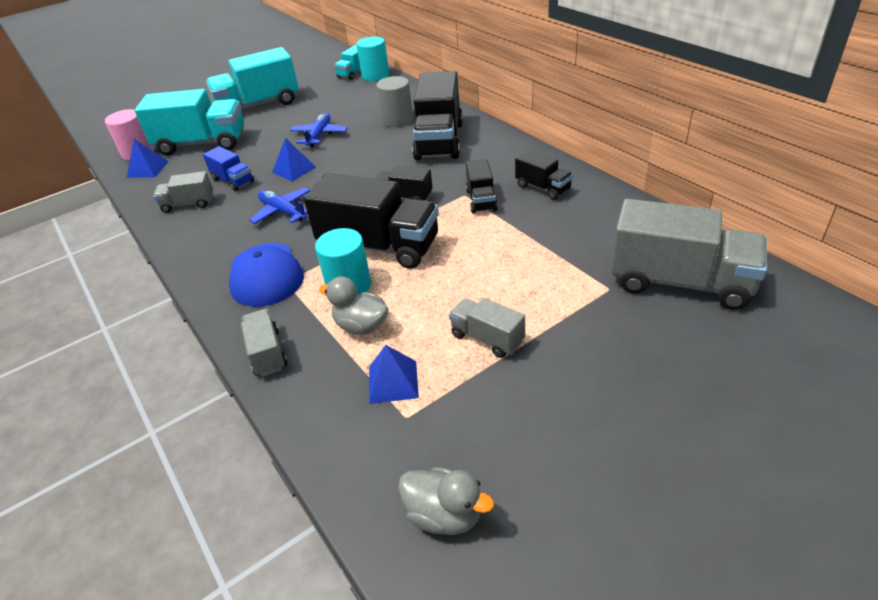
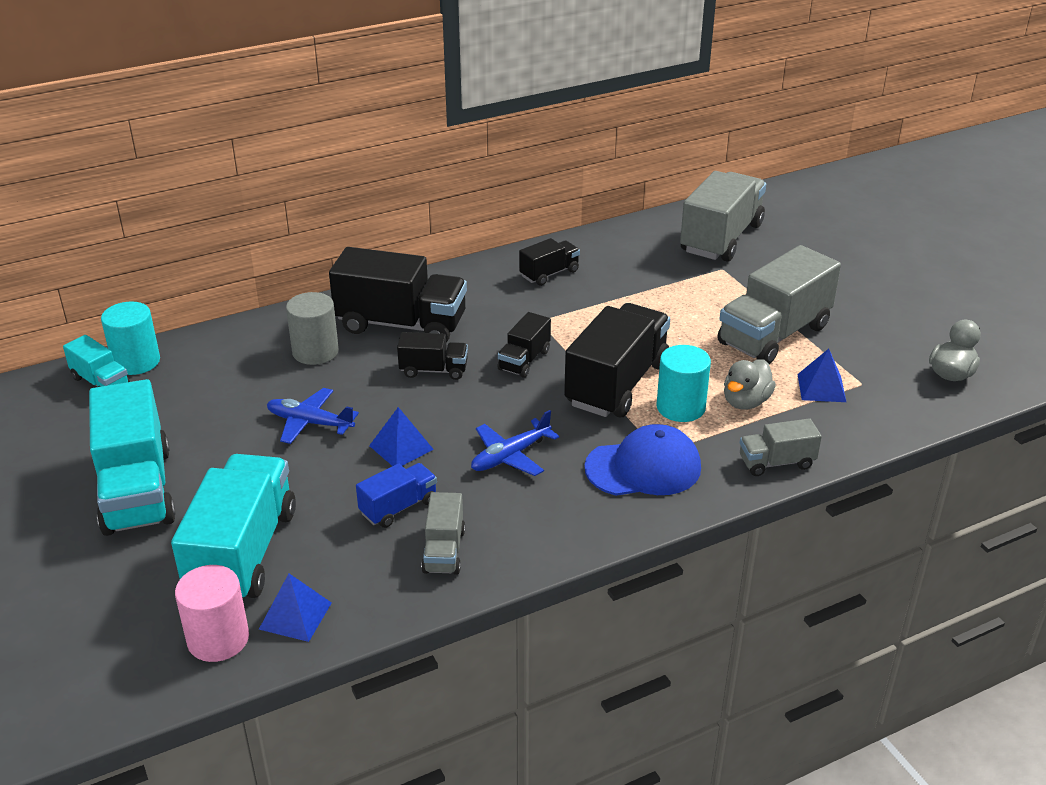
camera: 85 degrees left, 5 degrees down
grey truck [449,298,525,358] -> grey truck [717,245,841,364], size x1.98
black truck [466,159,498,213] -> black truck moved to [397,332,468,380]

